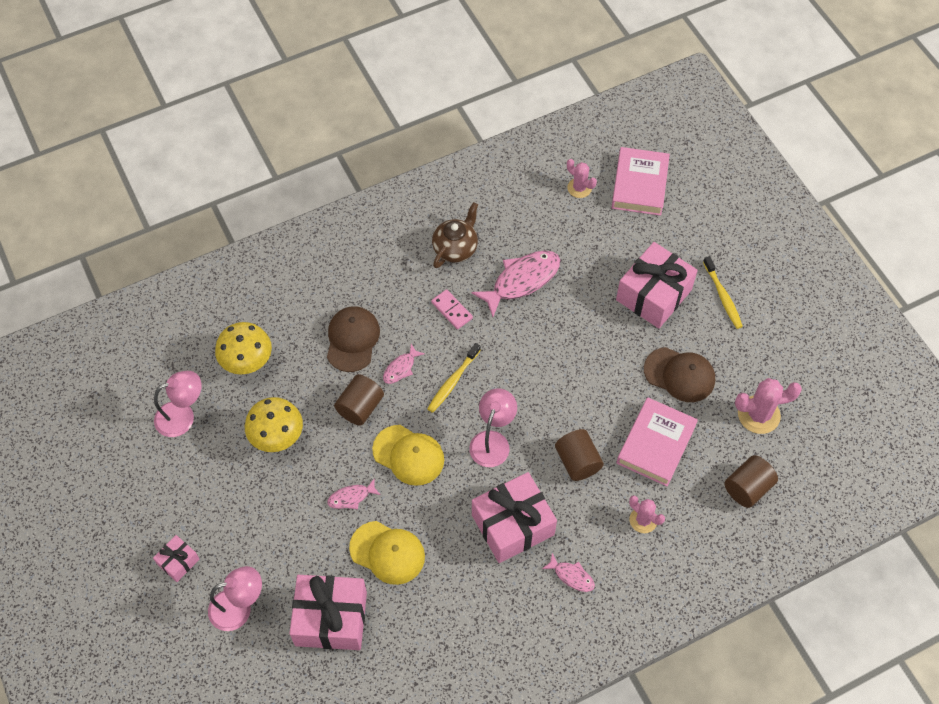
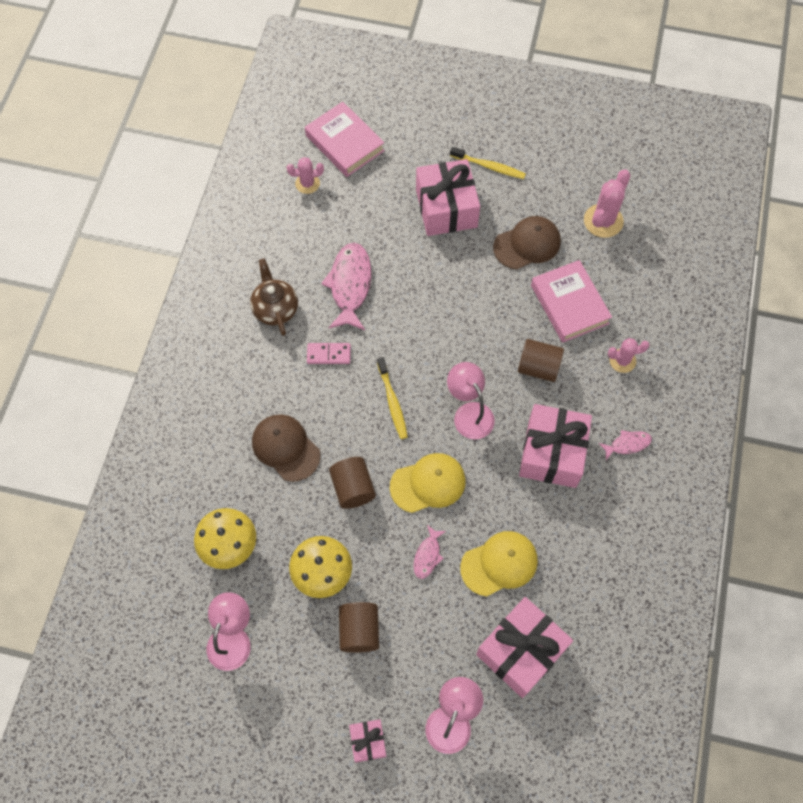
camera: 50 degrees left, 5 degrees up
pink fish [383,344,425,384] -> none
brown cylinder [724,455,778,508] -> brown cylinder moved to [339,602,379,653]

